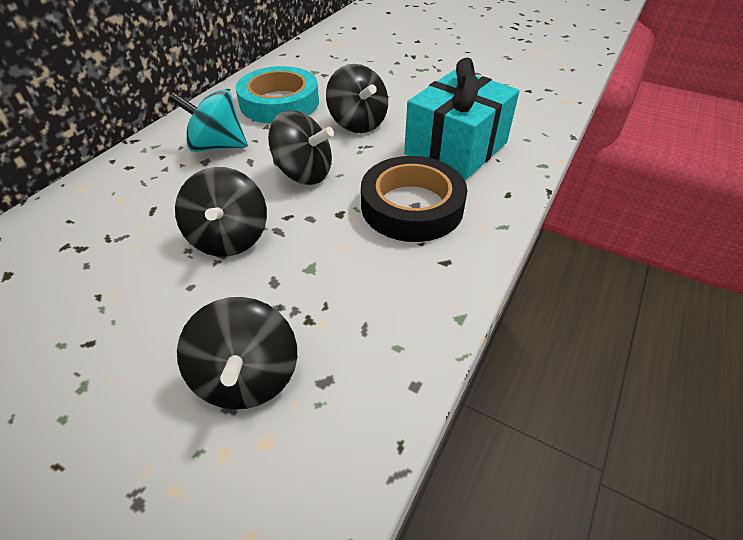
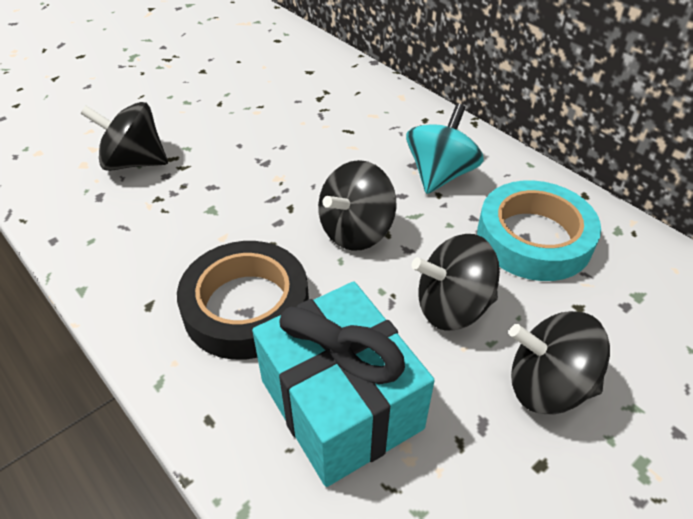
camera: 110 degrees right, 0 degrees up
black spinning top [175,167,267,257] -> black spinning top moved to [509,311,610,415]

